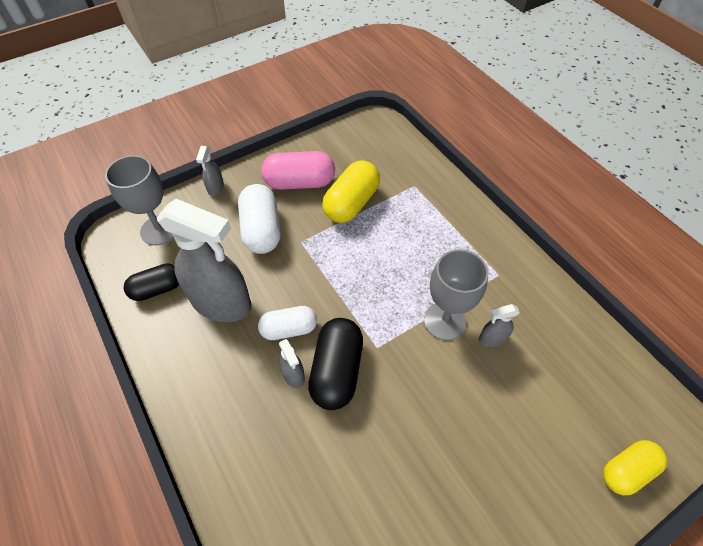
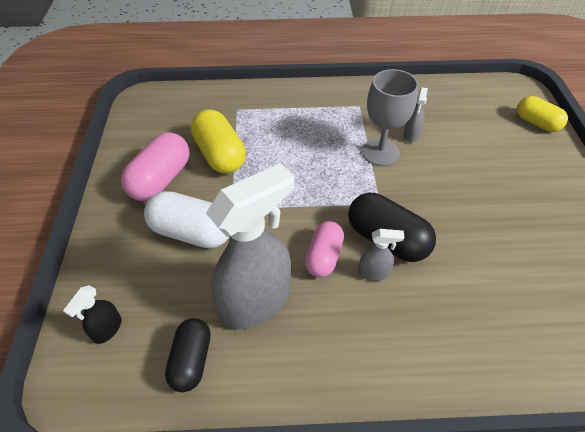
camera: 60 degrees left, 5 degrees down
grey goblet [105,155,174,245] -> black spray bottle [63,285,122,344]
grey spray bottle [196,146,224,196] -> none
white capsule [258,306,317,340] -> pink capsule [305,221,344,277]
yellow capsule [603,440,668,495] -> yellow capsule turned 45 degrees counterclockwise [517,96,568,132]

